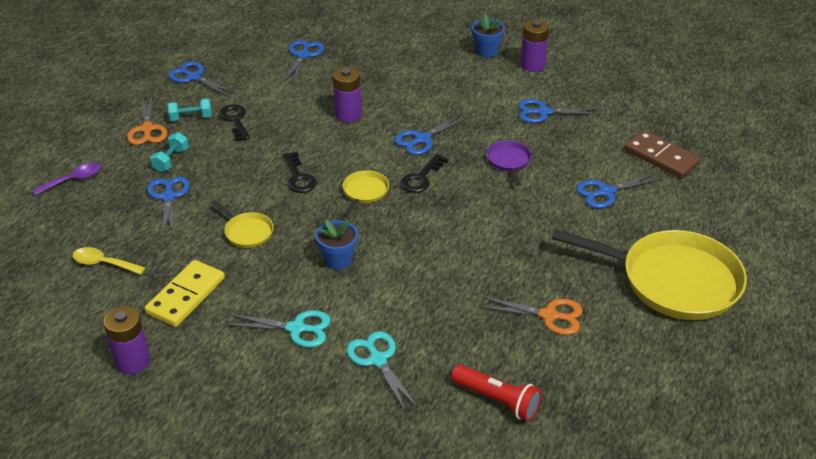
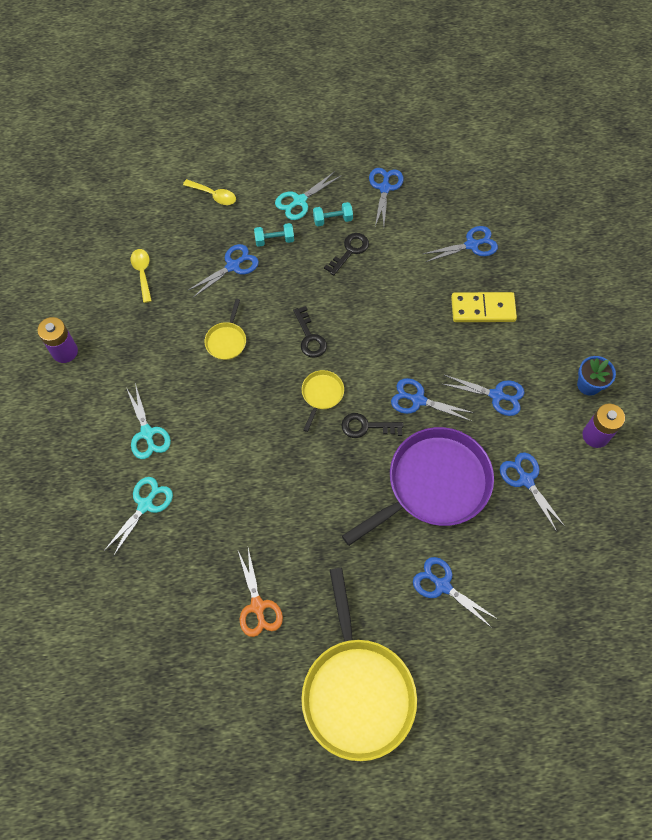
camera: 60 degrees right, 25 degrees up
purple spoon [32,163,101,196] -> yellow spoon [183,179,236,205]
orange scissors [127,96,167,145] -> turquoise scissors [275,171,341,220]
yellow domino [145,260,225,327] -> yellow domino moved to [451,292,517,322]
turquoise dumbbell [167,98,212,121] -> turquoise dumbbell turned 60 degrees counterclockwise [313,202,353,226]
black key [283,151,317,193] -> black key turned 60 degrees counterclockwise [293,306,327,358]
blue flower pot [316,220,358,270] -> none
purple battery [333,67,361,122] -> none
yellow pan [343,170,389,217] -> yellow pan turned 60 degrees counterclockwise [302,370,344,432]
red flashlight [451,365,542,421] -> none
purple pan [487,140,532,186] -> purple pan [342,427,494,546], size x2.31
brown domino [624,130,701,178] -> none
none -> blue scissors [443,375,525,416]

